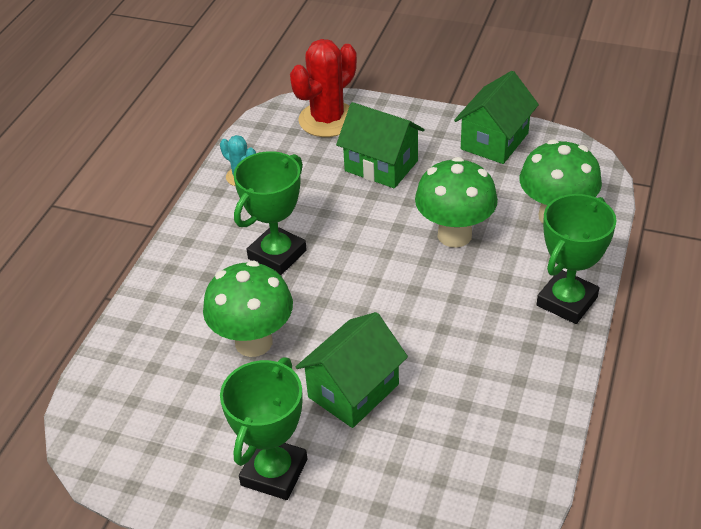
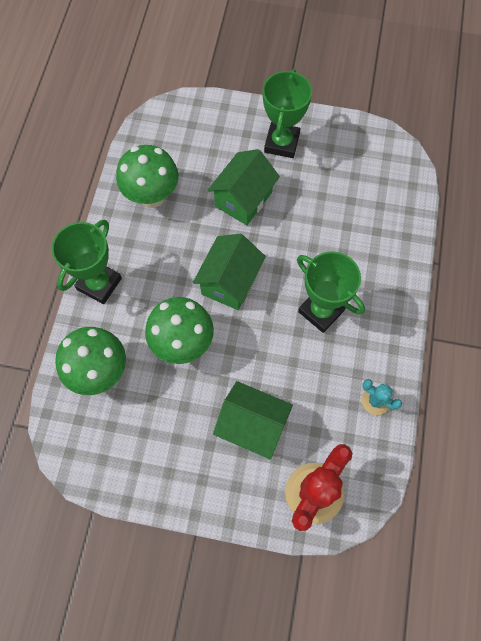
camera: 170 degrees right, 25 degrees up
green mushroom [203,260,293,357] -> green mushroom moved to [116,145,179,208]
green trophy [233,151,307,275] -> green trophy turned 75 degrees counterclockwise [297,251,365,333]
green house [454,71,539,164] -> green house moved to [193,234,266,310]

